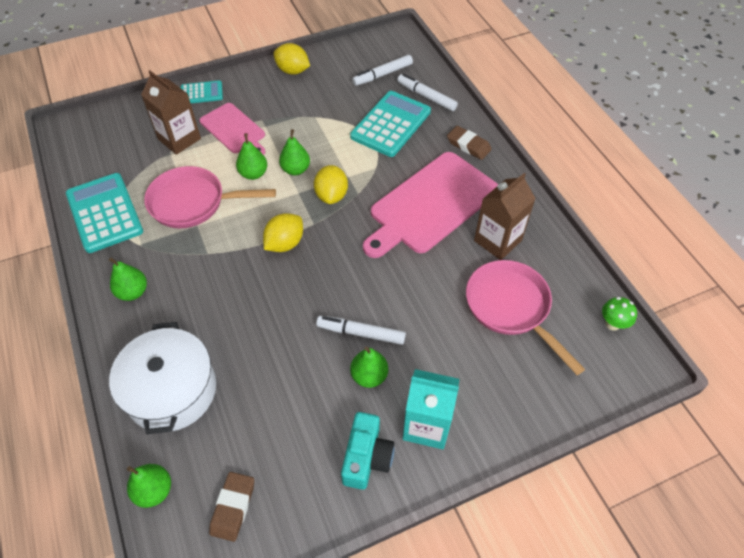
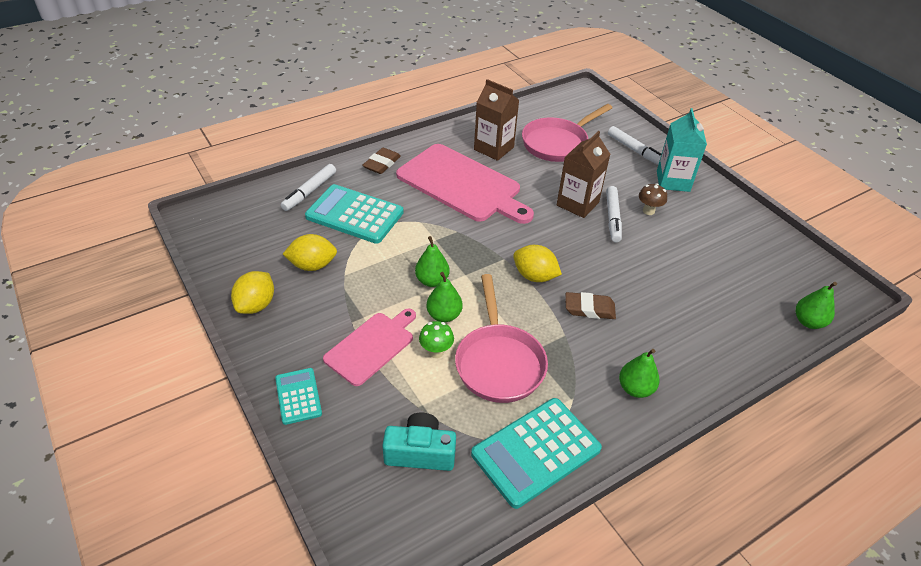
camera: 100 degrees left, 10 degrees down
white pot [109,322,216,434] -> none
brown carton [141,70,201,155] -> brown carton moved to [557,131,610,218]
brown eraser [209,472,254,542] -> brown eraser moved to [566,292,616,319]
yellow lemon [314,165,348,204] -> yellow lemon moved to [283,234,337,271]
turquoise camera [341,412,395,490] -> turquoise camera moved to [382,413,456,471]
green pear [350,347,388,388] -> brown mushroom [639,183,667,215]
white marker [352,55,413,86] -> white marker moved to [608,126,661,165]
green mushroom [602,297,637,331] -> green mushroom moved to [419,321,454,358]

